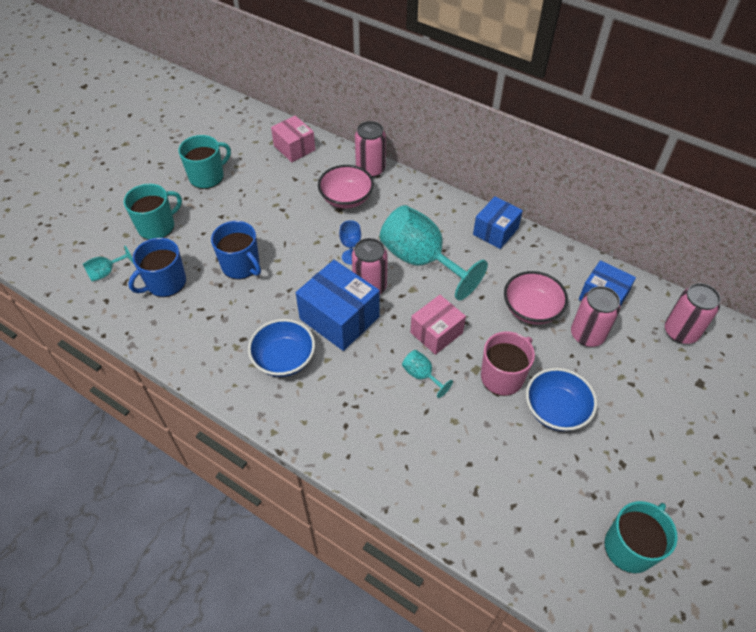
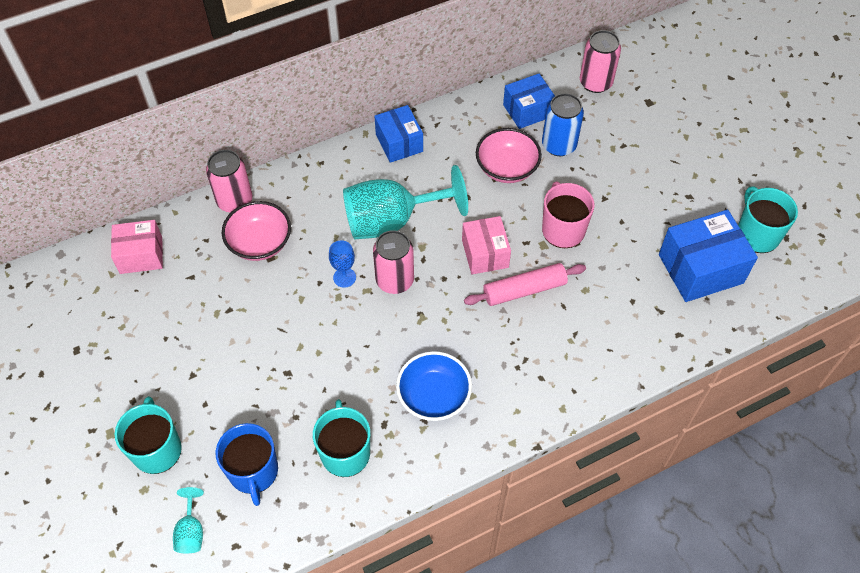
camera: 60 degrees left, 5 degrees up
turquoise mug [178,135,231,189] -> turquoise mug moved to [313,399,370,477]
blue mug [211,221,261,280] -> none
blue box [296,260,380,351] -> blue box moved to [659,210,758,302]
turquoise goblet [402,350,453,398] -> pink rolling pin [464,263,586,306]
blue bowl [526,368,597,431] -> none
pink can [571,286,620,347] -> blue can [542,93,584,156]

